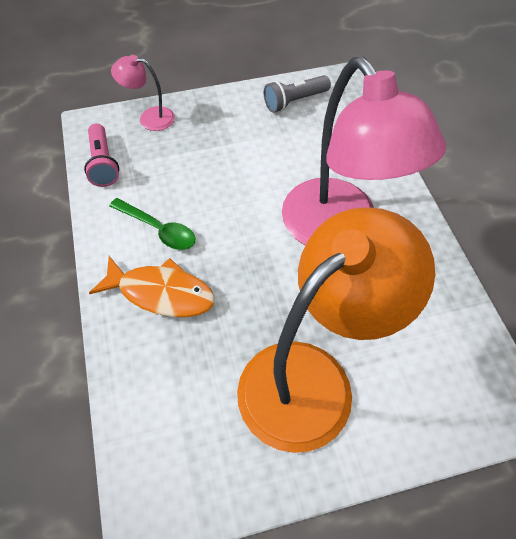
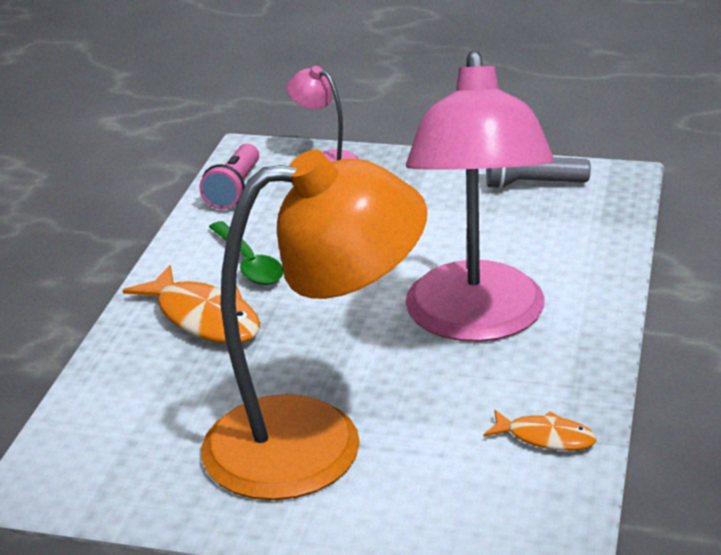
camera: 30 degrees right, 25 degrees down
none -> orange fish [484,410,597,451]

